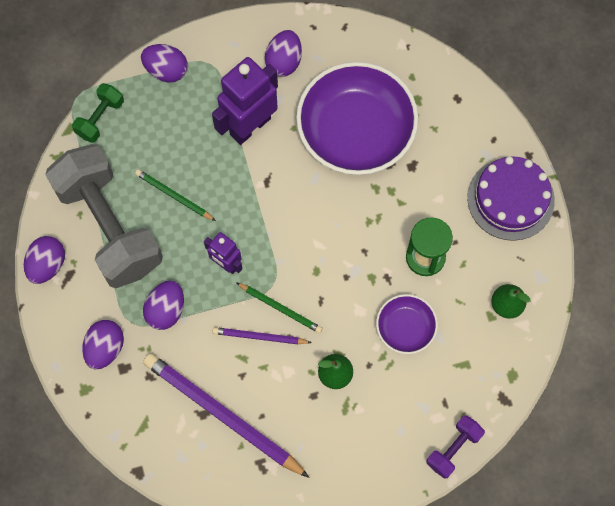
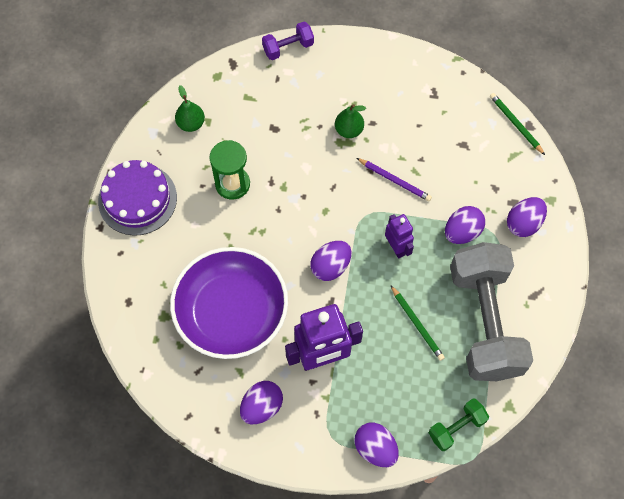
camera: 155 degrees left, 5 degrees down
purple egg [24,236,65,284] -> purple egg moved to [310,241,351,281]
purple pencil [143,353,310,478] -> none
green pencil [236,282,323,333] -> green pencil moved to [490,93,545,155]
purple bowl [376,294,438,354] -> none

